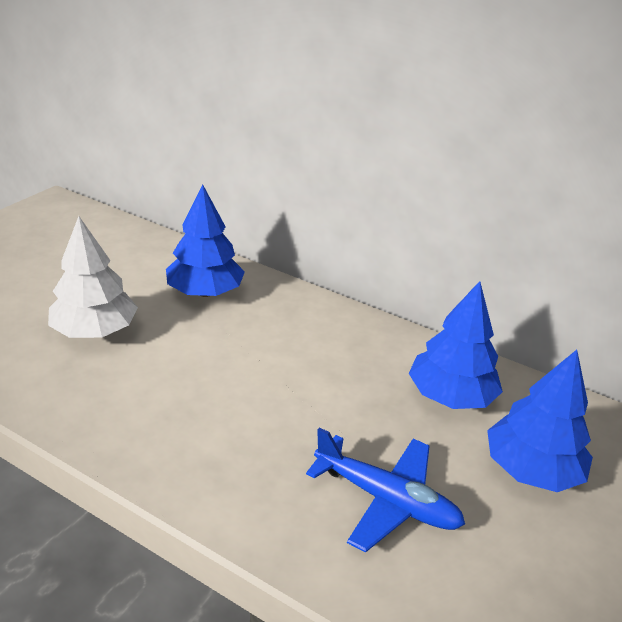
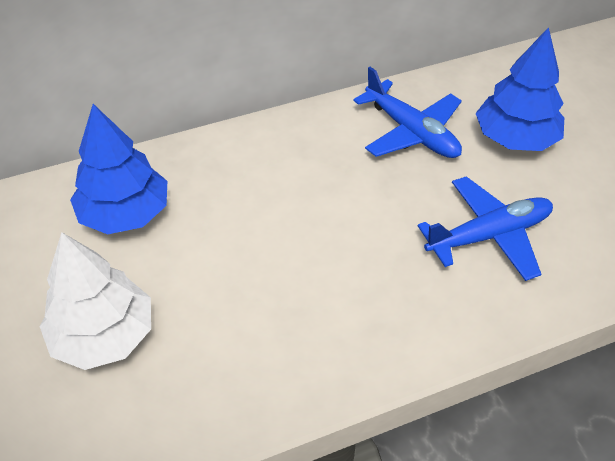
camera: 50 degrees left, 15 degrees up
blue tree [409,281,503,409] -> blue plane [353,67,462,158]

